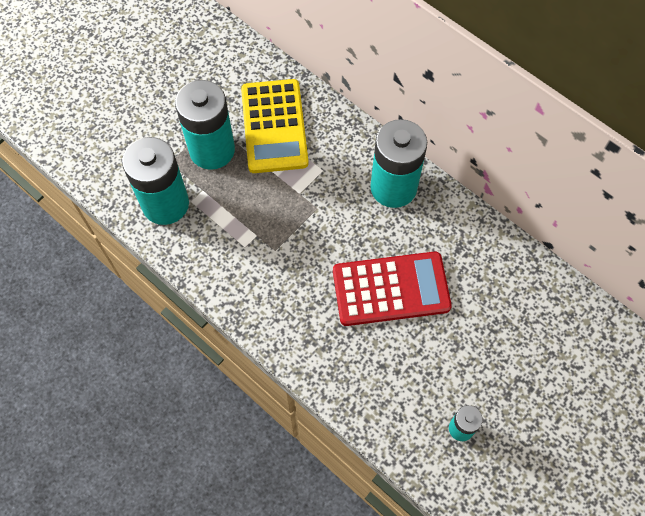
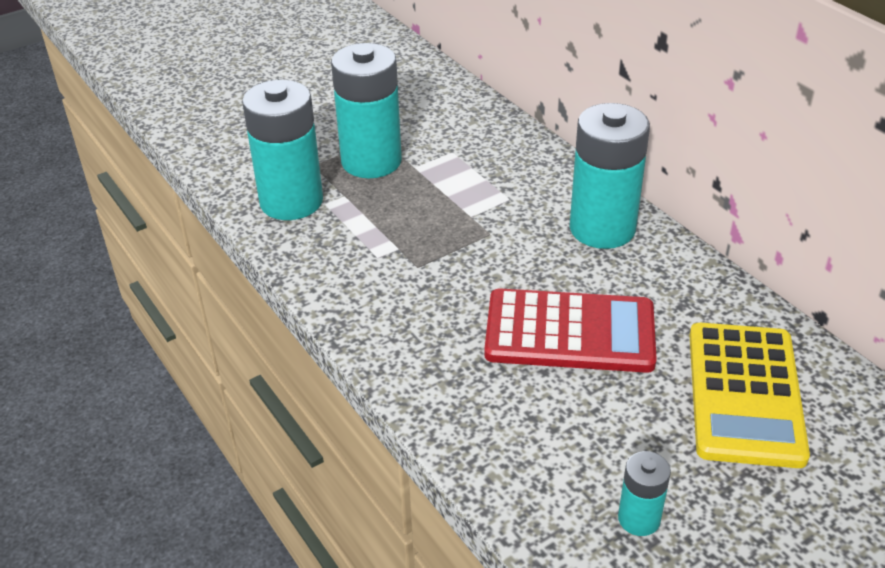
camera: 15 degrees right, 25 degrees down
yellow calculator [241,79,308,173] -> yellow calculator moved to [689,323,810,468]

